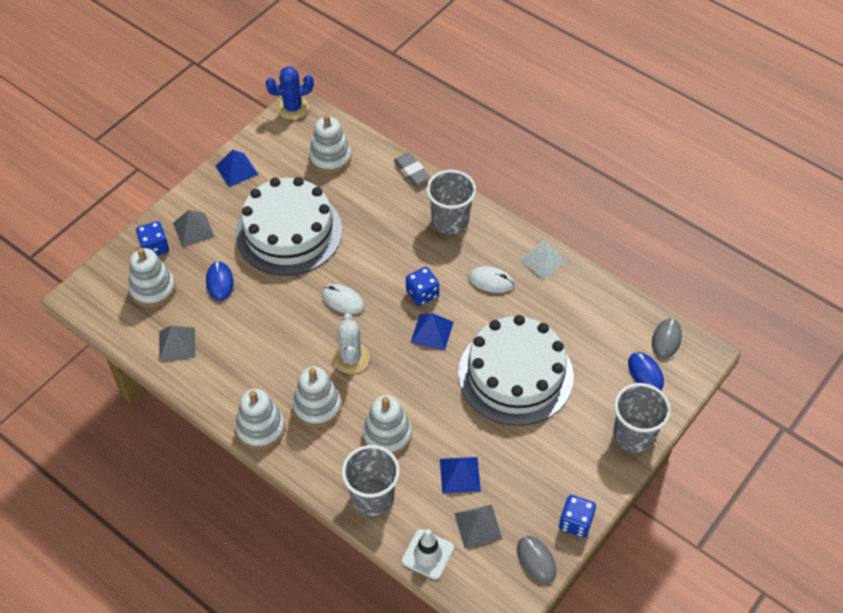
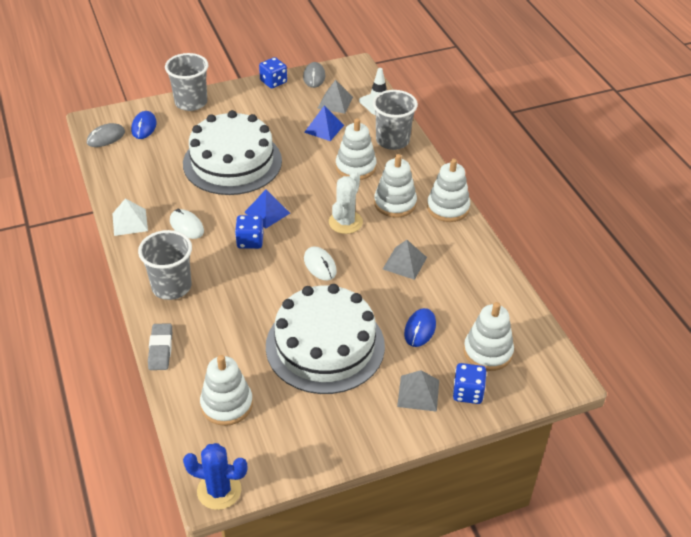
camera: 150 degrees left, 10 degrees down
grey pyramid [159,326,195,361] -> grey pyramid moved to [383,240,427,280]
blue pyramid [216,150,258,187] -> none

